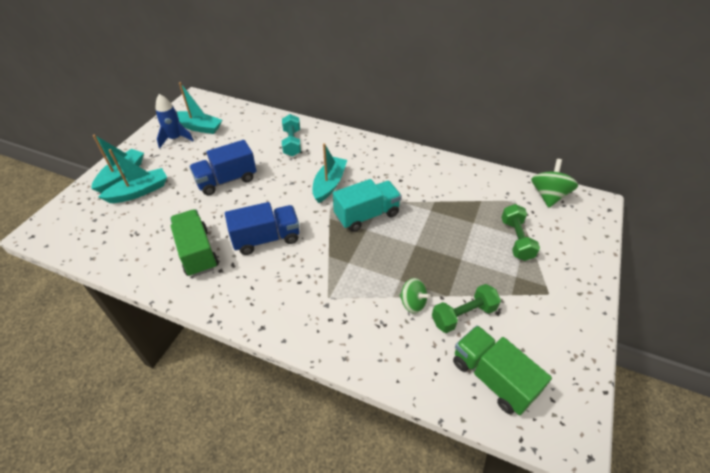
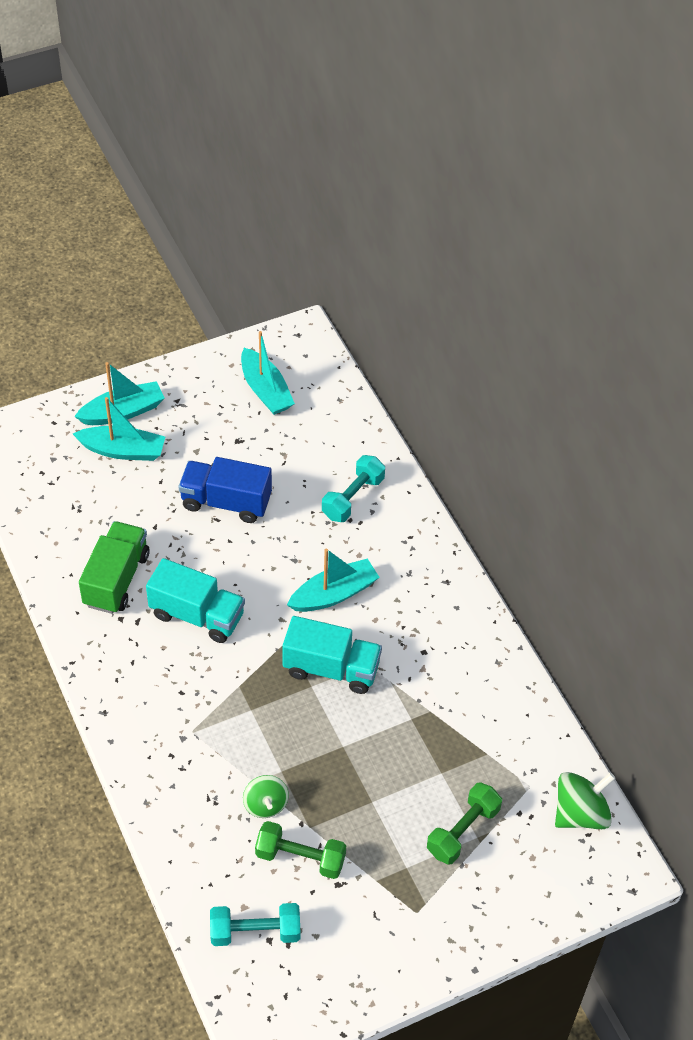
camera: 40 degrees right, 5 degrees up
blue rocket [155,94,194,148] -> none
blue truck [225,202,300,255] -> turquoise truck [146,558,245,643]
green truck [453,325,552,415] -> turquoise dumbbell [210,903,300,946]

